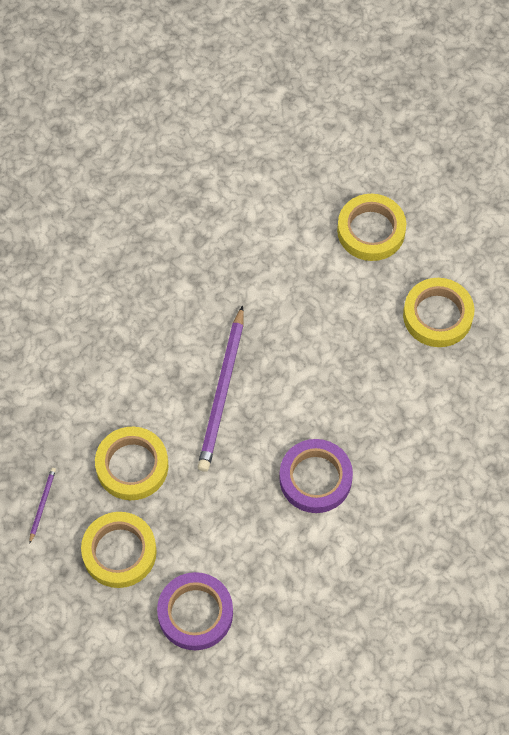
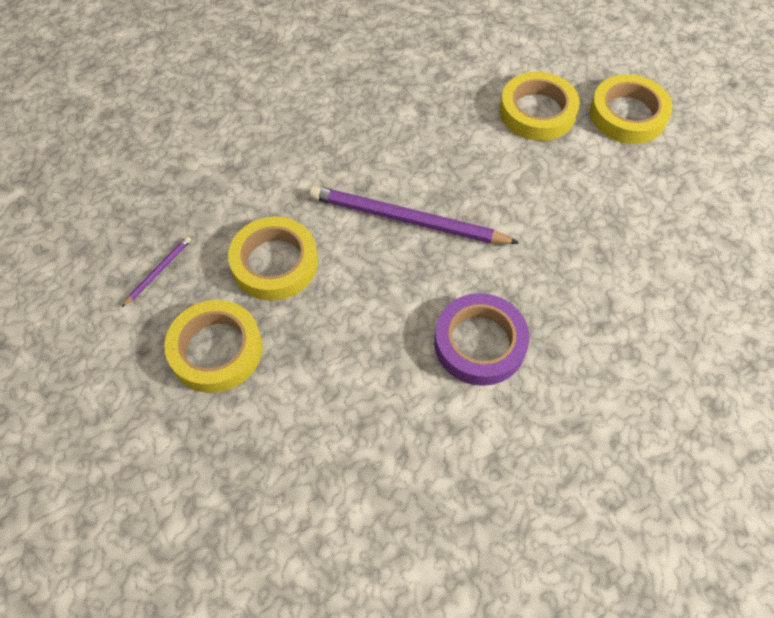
camera: 20 degrees right, 5 degrees down
purple tape [157,572,233,650] -> none
purple pencil [198,305,244,472] -> purple pencil turned 75 degrees clockwise [309,186,519,244]
yellow tape [403,278,475,347] -> yellow tape moved to [500,72,580,141]

